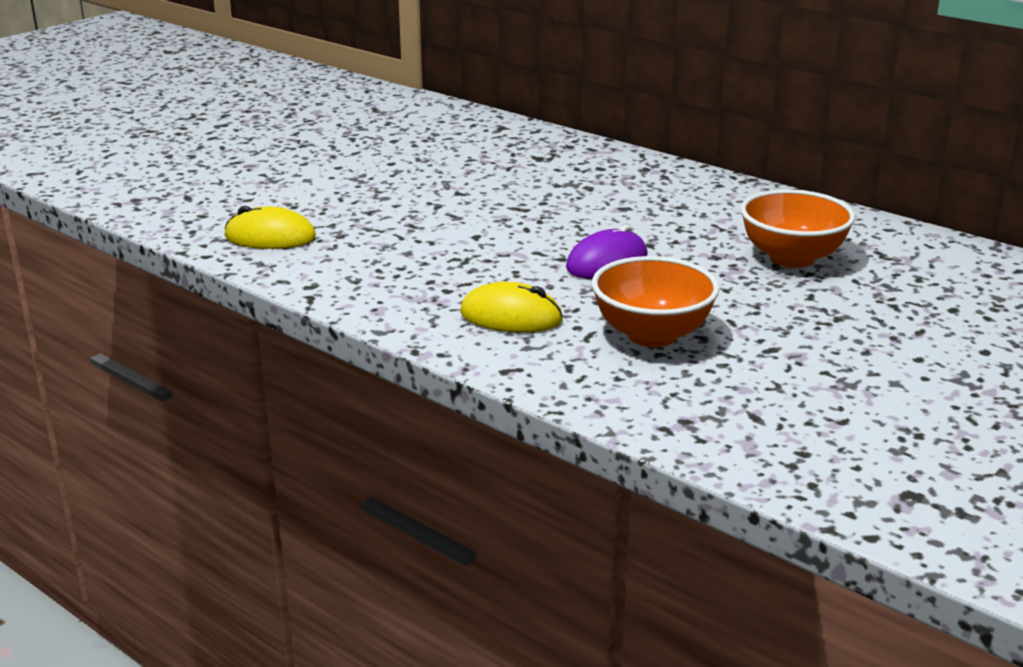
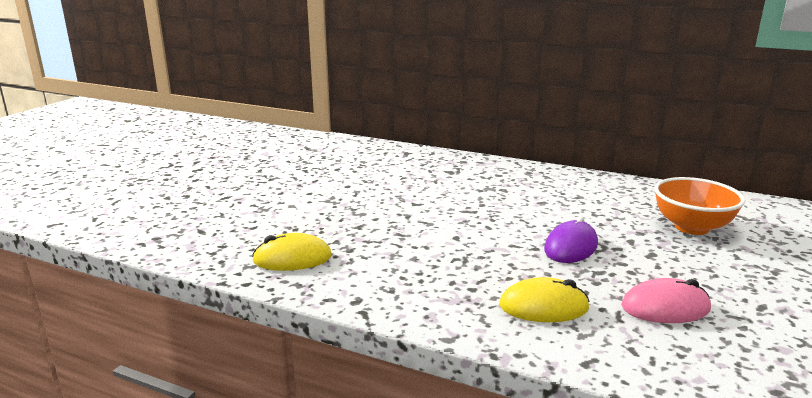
camera: 15 degrees left, 5 degrees down
orange bowl [592,256,720,347] -> pink mouse [621,278,711,323]

